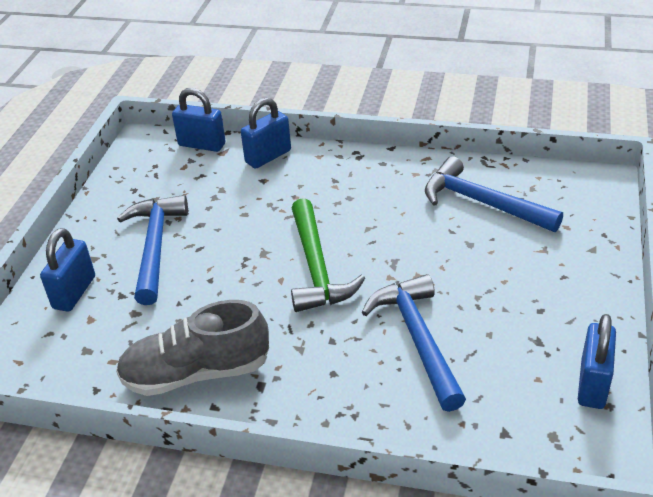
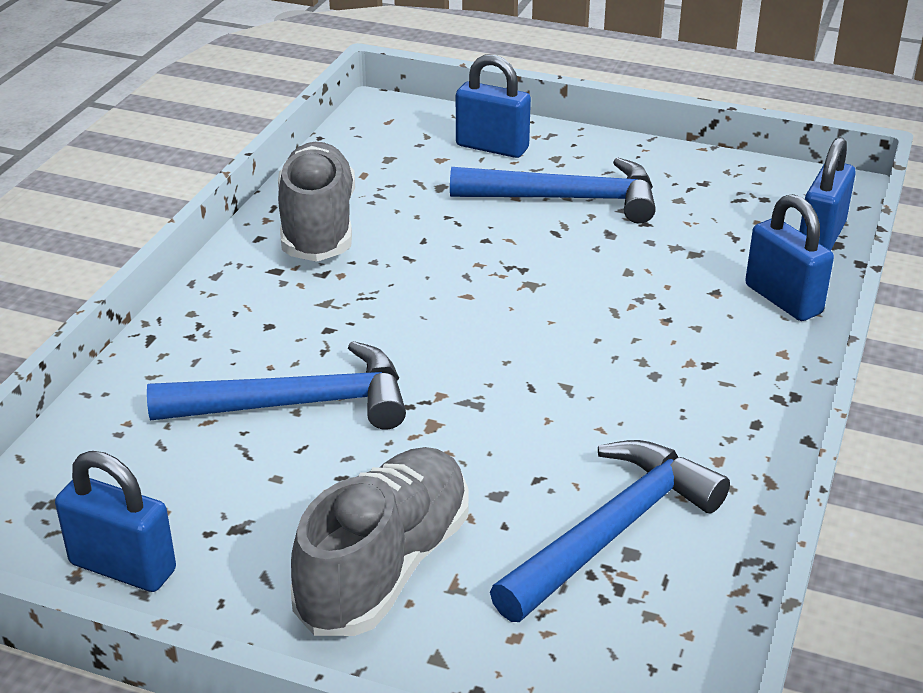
camera: 95 degrees right, 5 degrees down
green hammer [291,198,365,312] -> none
none -> grey shoe [291,447,469,636]

